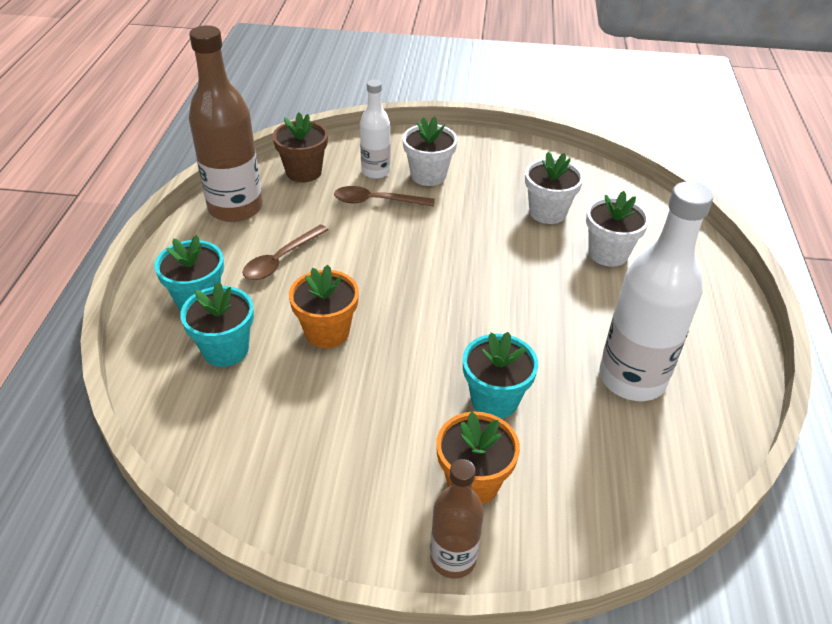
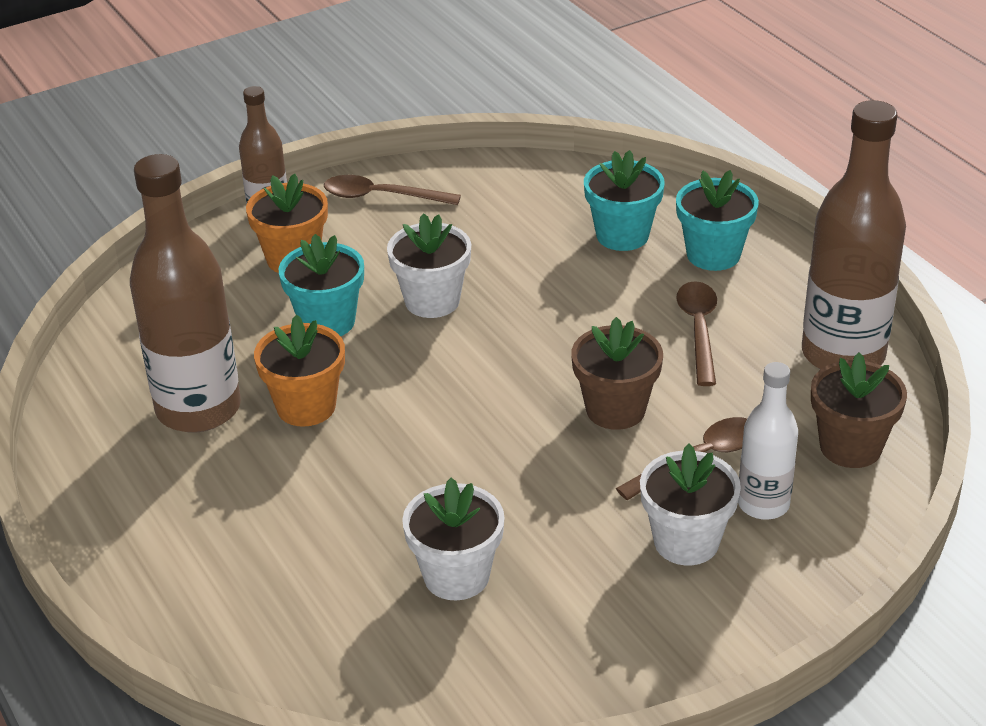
camera: 145 degrees right, 5 degrees down
orange flower pot [289,265,359,348] -> orange flower pot moved to [254,314,345,427]
white flower pot [586,191,649,267] -> white flower pot moved to [387,213,471,318]
white bottle [599,181,713,401] -> brown bottle [130,154,241,433]
none -> brown spoon [324,175,461,205]
none -> brown flower pot [571,317,663,430]

